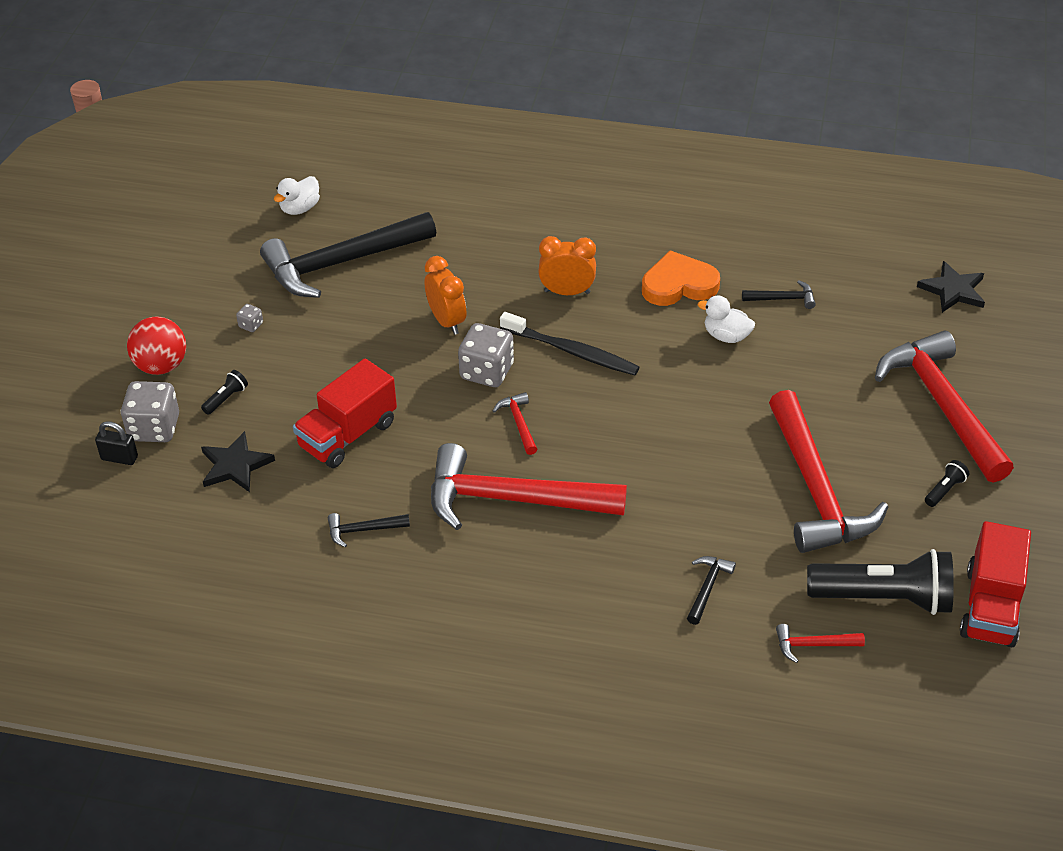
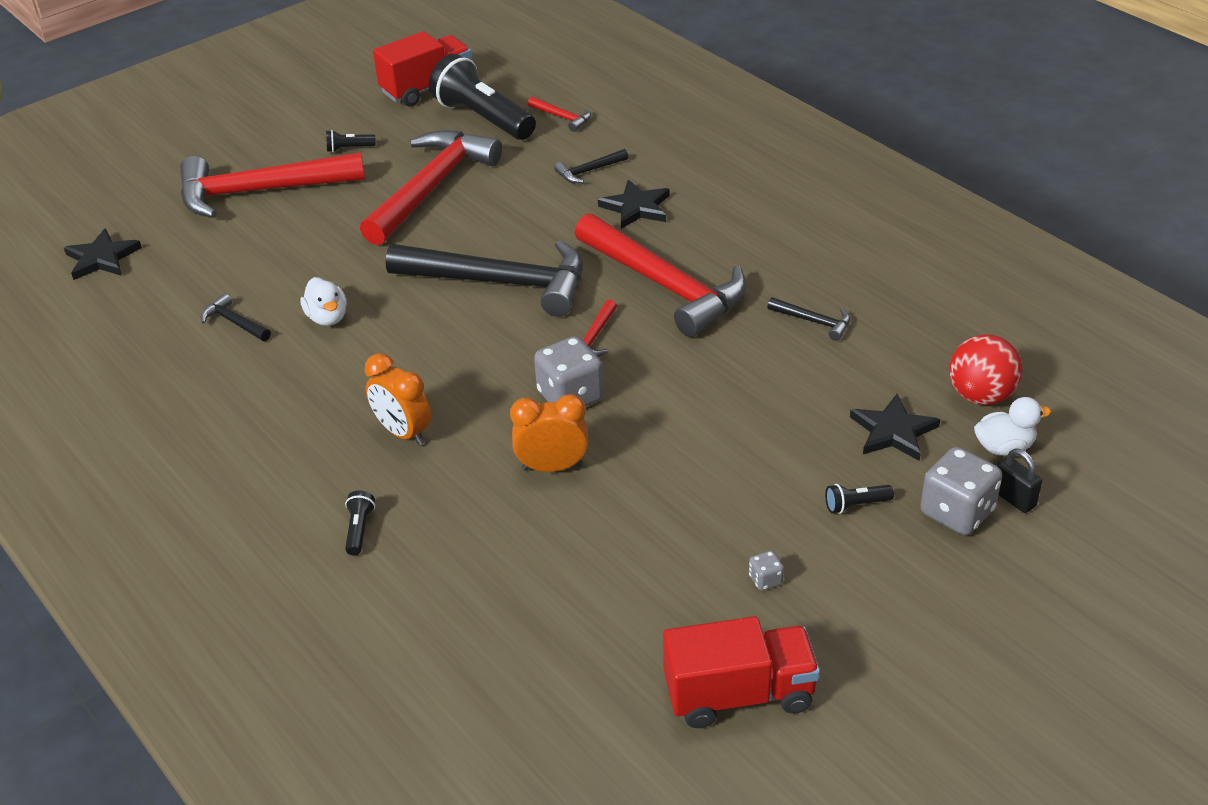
camera: 140 degrees left, 5 degrees down
red ball [127,316,186,375] -> red ball moved to [949,334,1023,405]
black hammer [260,212,436,298] -> black hammer moved to [386,240,583,317]
white duck [274,176,320,215] -> white duck moved to [974,397,1051,456]
red truck [293,359,397,468] -> red truck moved to [663,616,820,728]
orange clock [424,256,466,335] -> orange clock turned 75 degrees clockwise [510,394,588,472]
black toothbrush [500,312,640,375] -> none
orange heart [642,250,720,306] -> none
red hammer [875,330,1014,483] -> red hammer turned 60 degrees clockwise [180,152,365,218]
none -> black flashlight [345,491,375,555]
none -> black star [598,180,670,229]

